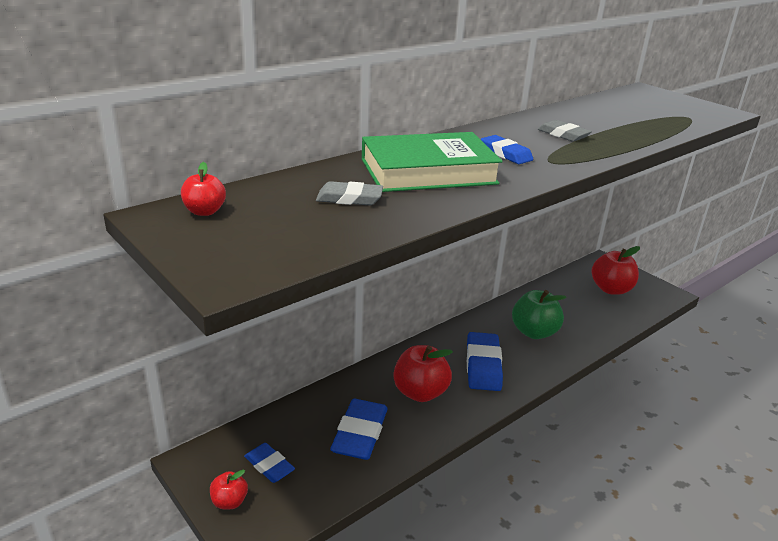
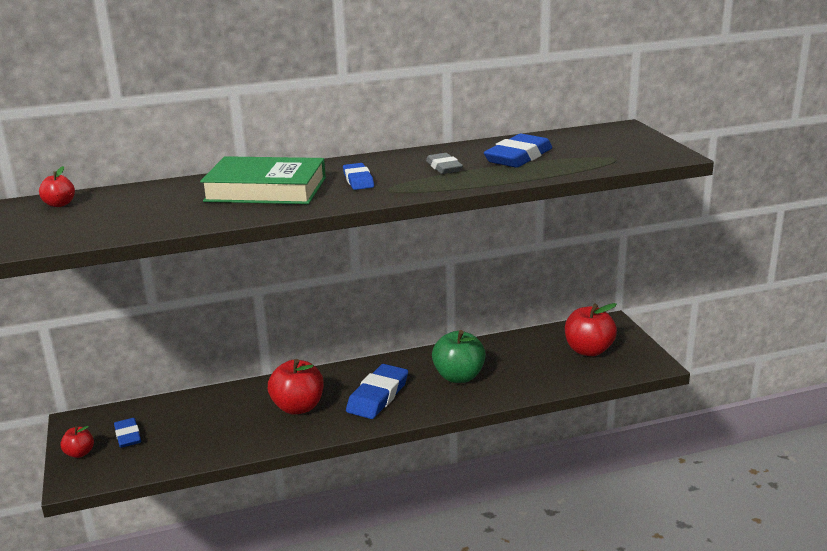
camera: 25 degrees right, 5 degrees down
grey eraser [316,181,383,205] -> none
blue eraser [330,399,388,460] -> blue eraser moved to [484,134,552,168]

